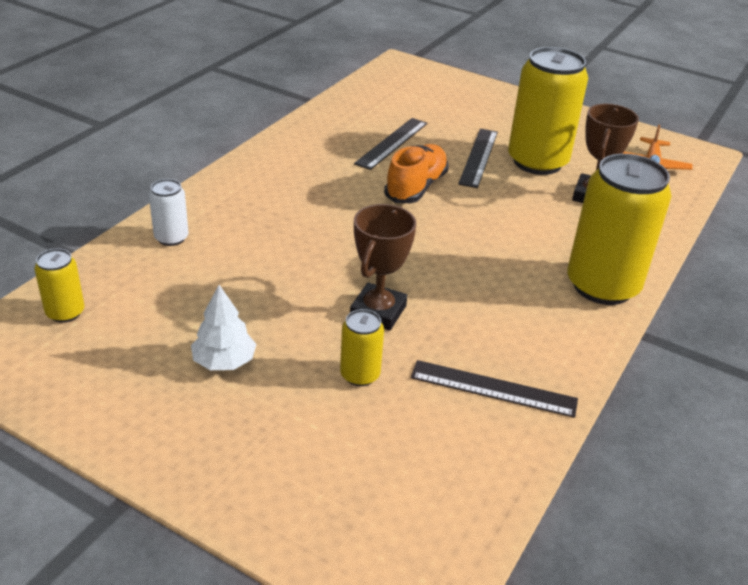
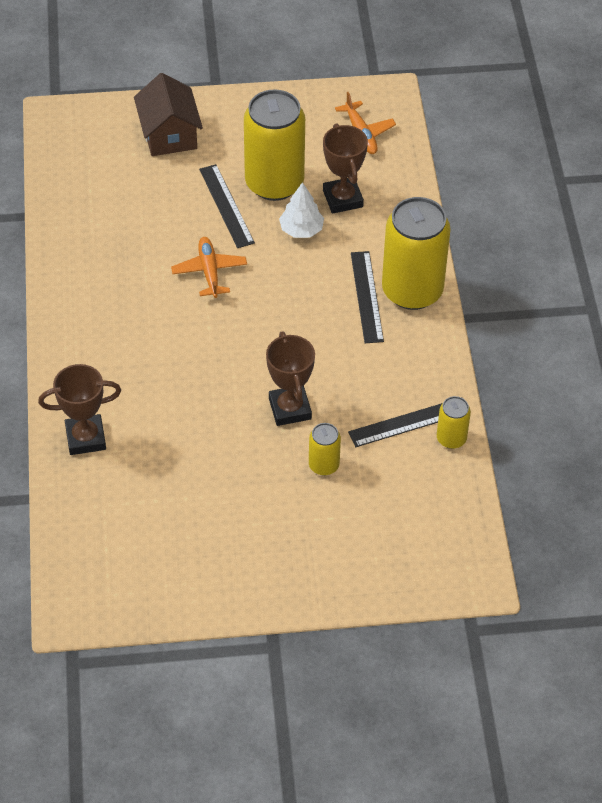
camera: 35 degrees left, 15 degrees up
yellow can [35,248,84,323] -> yellow can moved to [437,396,471,449]
white can [149,179,189,246] -> brown trophy [38,364,121,455]
white tree [191,285,256,370] -> white tree moved to [279,182,324,238]
black ruler [354,118,428,170] -> black ruler moved to [351,251,384,343]
orange shoe [384,144,449,203] -> orange plane [171,237,247,298]
none -> brown house [134,73,203,156]

